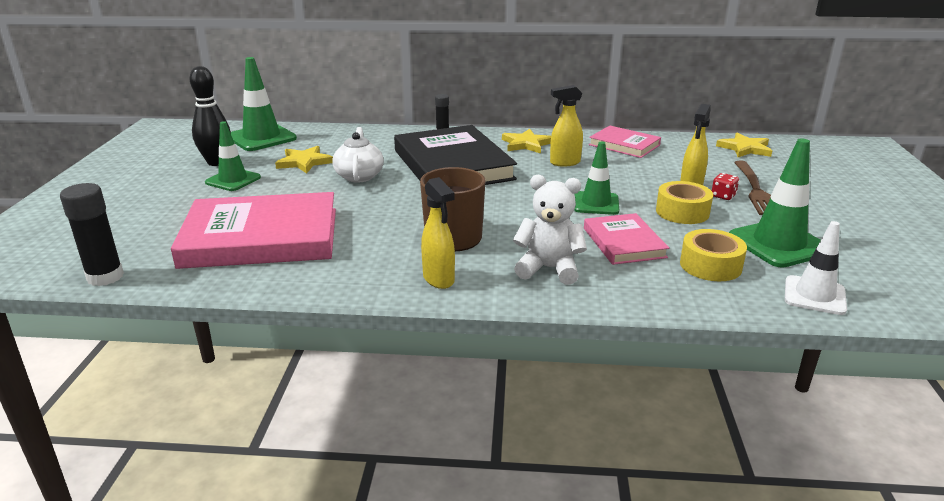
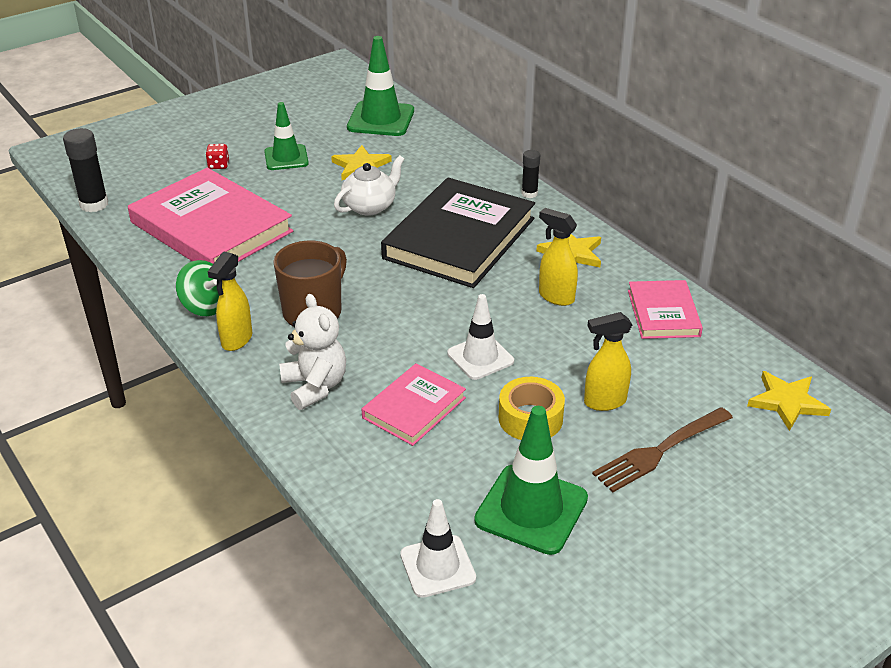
camera: 50 degrees right, 10 degrees up
black bowling pin [190,66,231,166] -> none
green traffic cone [574,142,619,215] -> white traffic cone [447,294,514,380]
yellow tape [680,229,747,281] -> none
red dice [711,173,739,200] -> red dice moved to [205,144,229,169]
none -> green spinning top [176,260,219,316]

